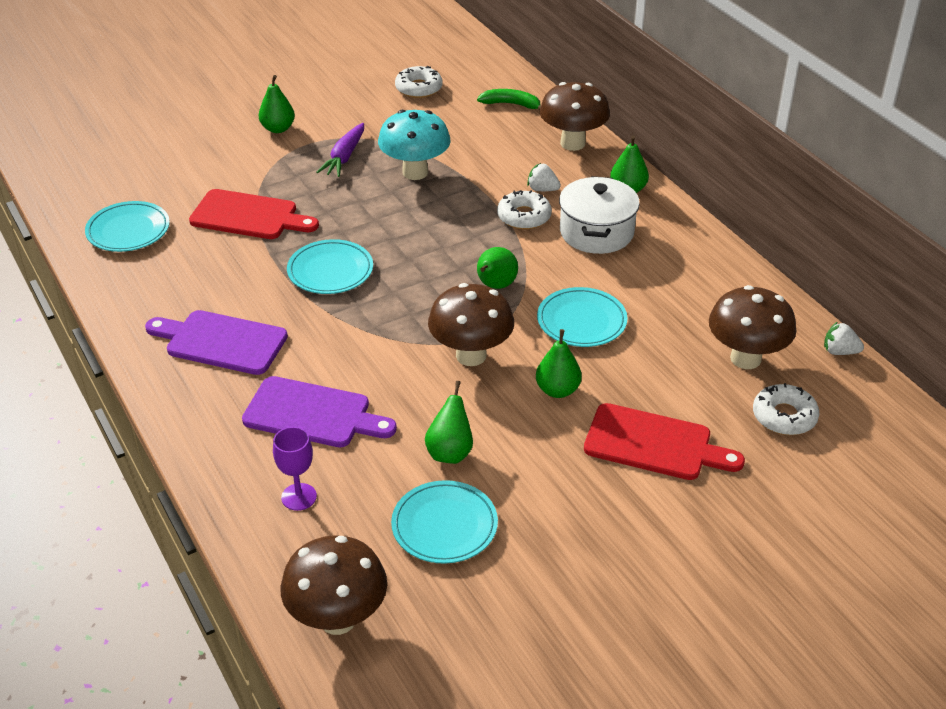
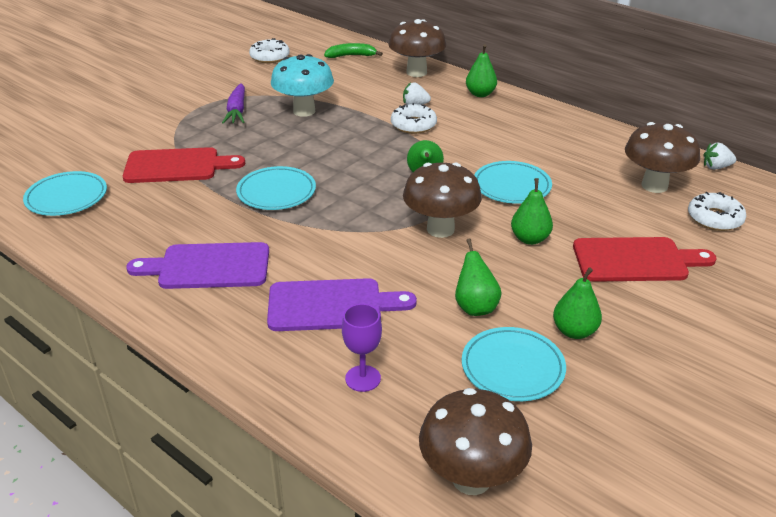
camera: 20 degrees left, 5 degrees down
green pear [259,75,295,133] -> green pear moved to [553,267,602,339]
white pot [559,176,640,254] -> none

